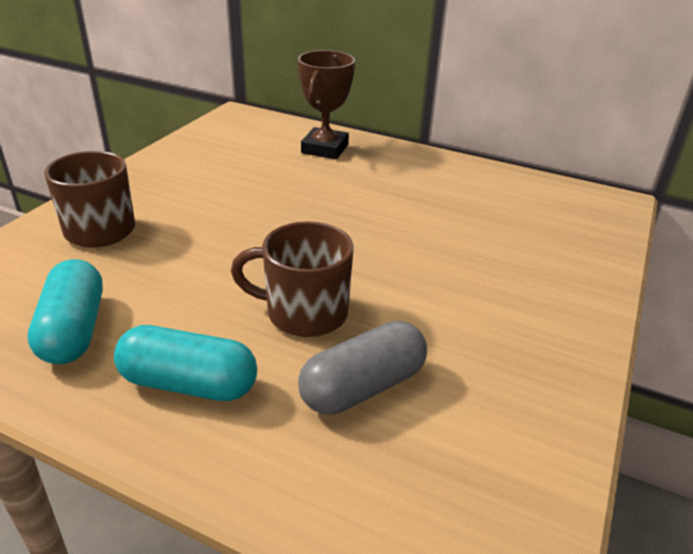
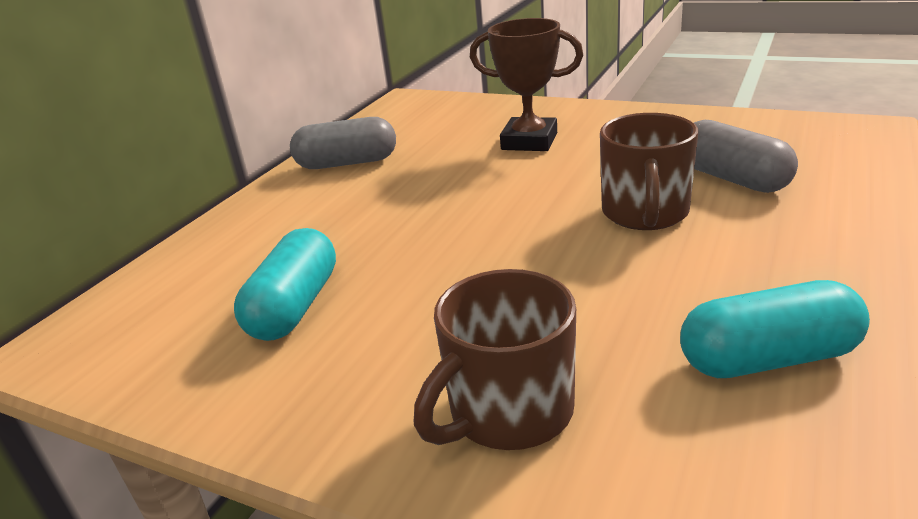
camera: 85 degrees left, 5 degrees down
turquoise capsule [114,325,257,401] -> turquoise capsule moved to [234,228,336,341]
brown trophy [298,50,355,159] -> brown trophy moved to [470,18,583,151]
none -> grey capsule [290,117,396,169]

